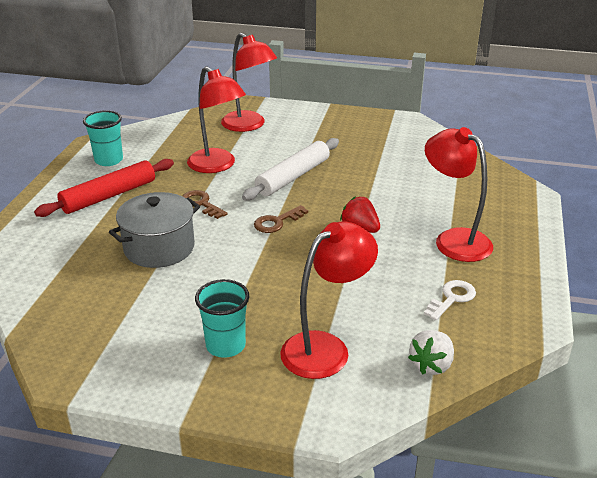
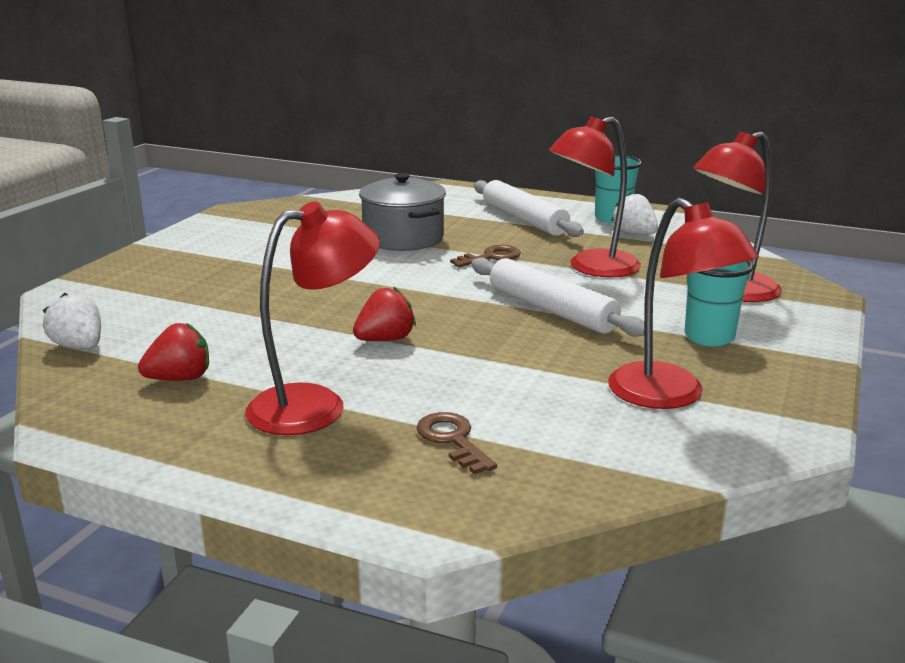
camera: 100 degrees right, 10 degrees down
red rolling pin [34,159,174,217] -> white rolling pin [474,180,584,237]
turquoise cup [195,279,250,358] -> turquoise cup moved to [684,260,754,347]
brown key [254,205,308,233] -> brown key moved to [416,412,497,474]
red lamp [280,222,378,379] -> red lamp moved to [608,198,759,409]
white key [424,280,476,321] -> red strawberry [138,323,209,381]
none -> white strawberry [611,193,658,235]

